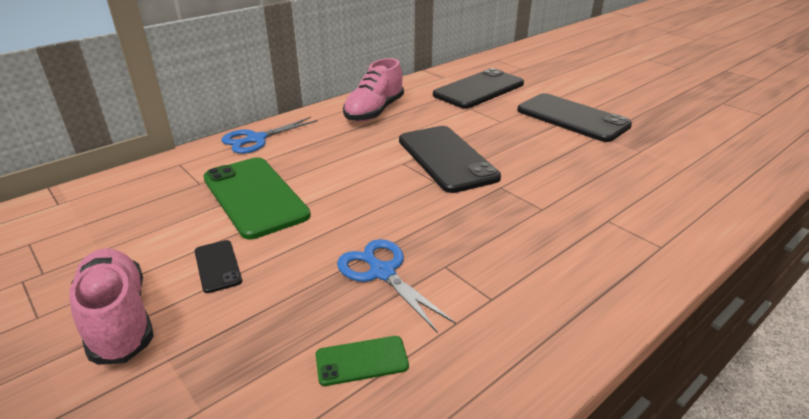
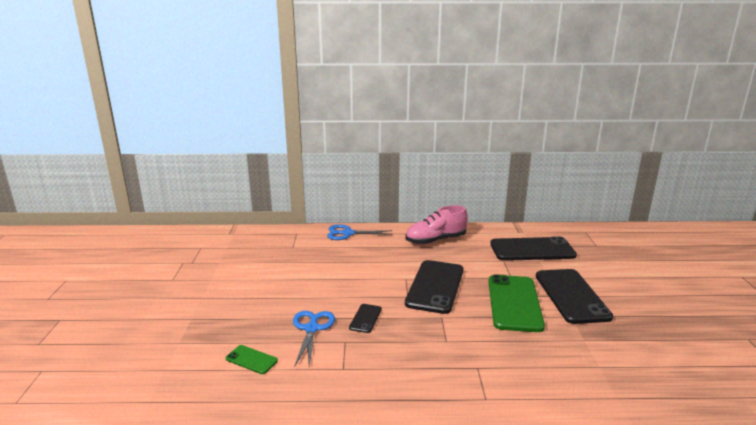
camera: 40 degrees right, 10 degrees down
pink shoe [69,248,154,365] -> none
black phone [195,240,242,293] -> black phone moved to [349,304,382,333]
green phone [203,157,311,239] -> green phone moved to [488,274,545,332]

